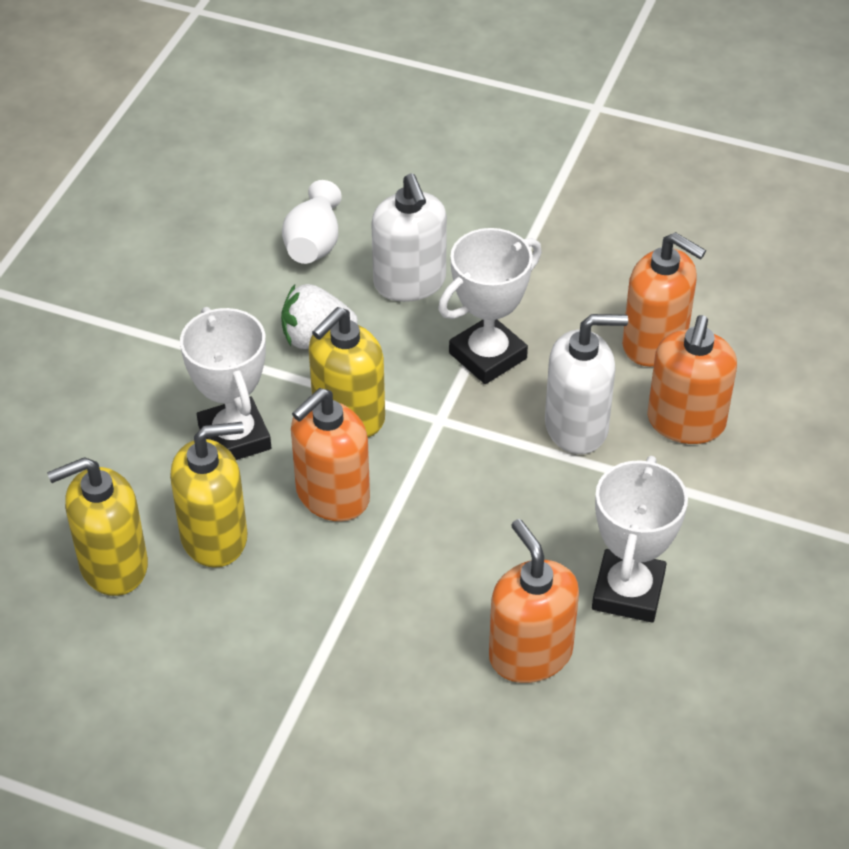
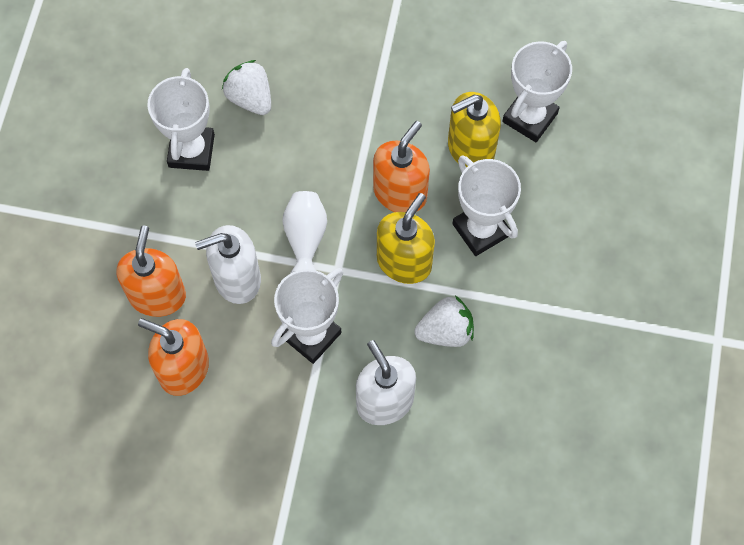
camera: 170 degrees right, 20 degrees up
yellow soap dispenser [47,457,148,596] -> white trophy [502,41,572,142]
white vase [282,180,342,264] -> white vase moved to [282,191,327,274]
orange soap dispenser [489,519,579,683] -> white strawberry [222,60,271,115]

